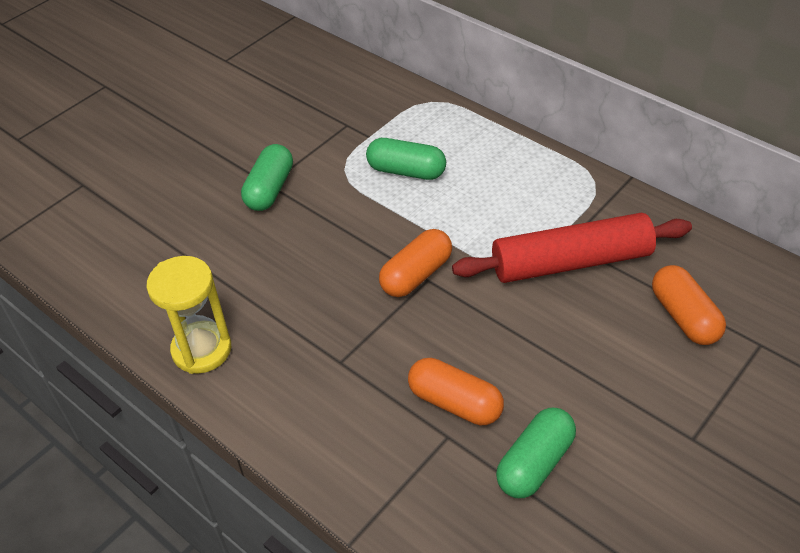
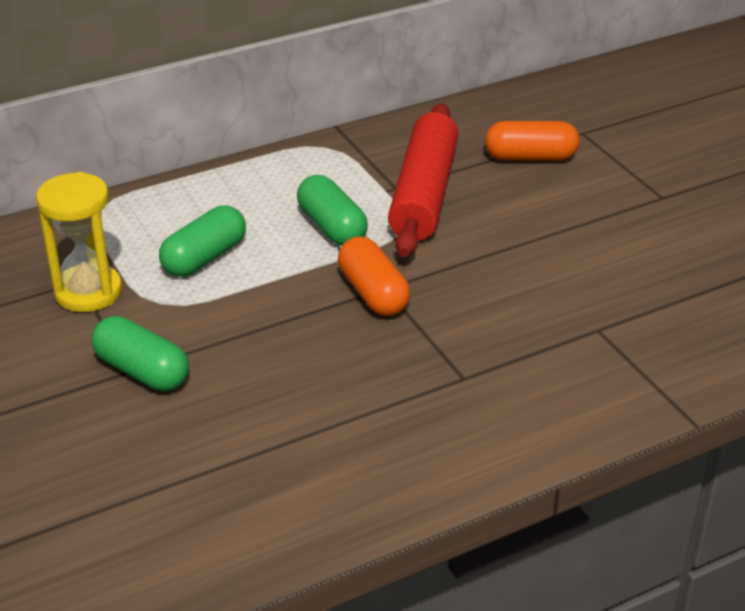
camera: 70 degrees left, 10 degrees down
yellow hourglass [146,256,231,374] -> yellow hourglass moved to [36,172,122,312]
orange capsule [408,358,504,425] -> none
green capsule [496,408,576,498] -> green capsule moved to [297,175,368,246]

